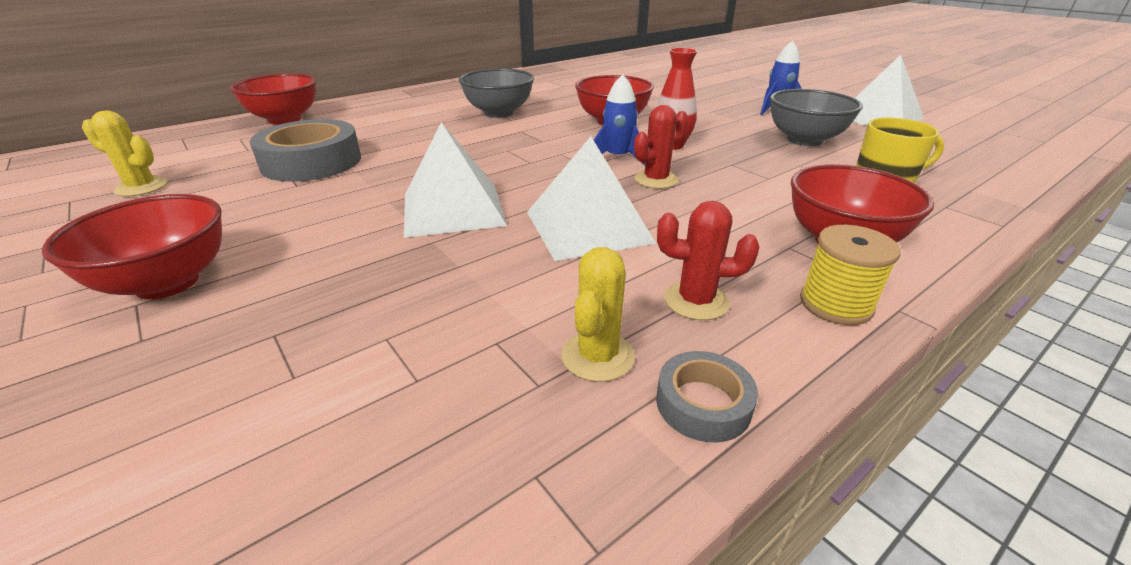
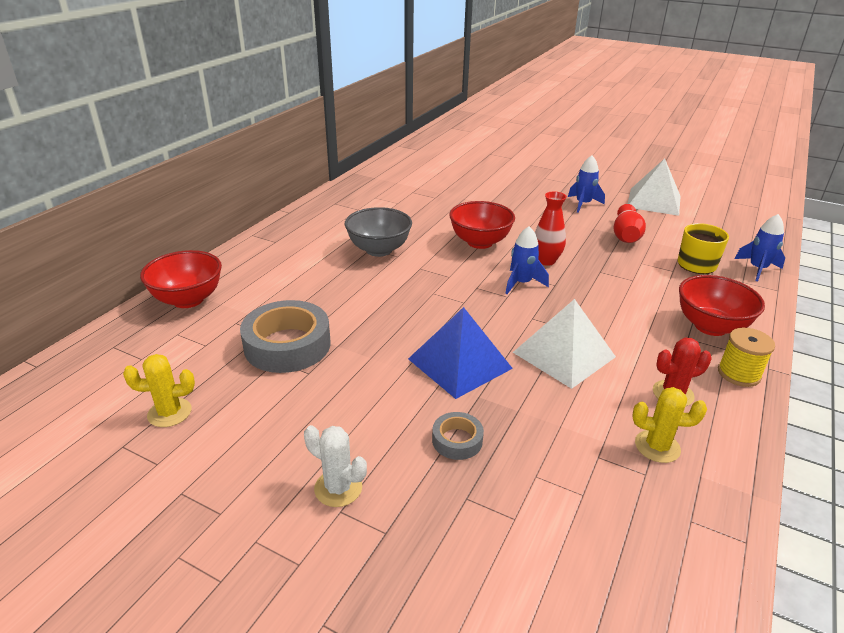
camera: 25 degrees left, 0 degrees up
red bowl [42,194,222,299] -> white cactus [304,425,367,507]
white pyramid [404,122,507,238] -> blue pyramid [408,307,513,399]
yellow cactus [561,247,635,382] -> yellow cactus turned 75 degrees counterclockwise [632,387,707,463]
red cactus [634,105,688,189] -> none
grey tape [656,351,758,442] -> grey tape moved to [432,412,484,460]
grey bowl [770,89,863,146] -> red vase [614,204,646,243]
none -> blue rocket [735,214,785,281]

